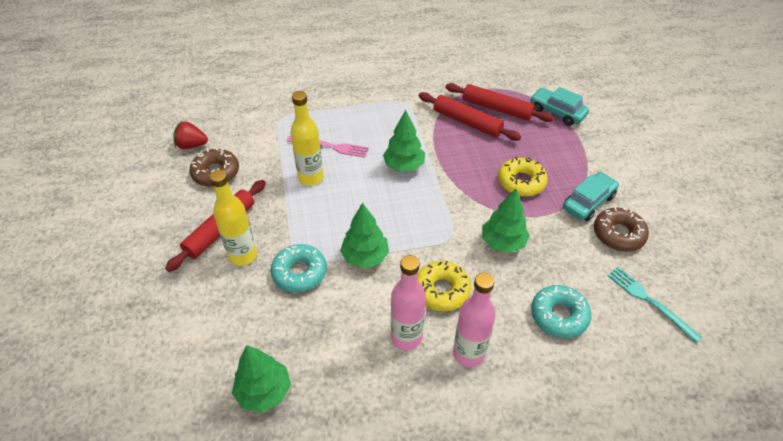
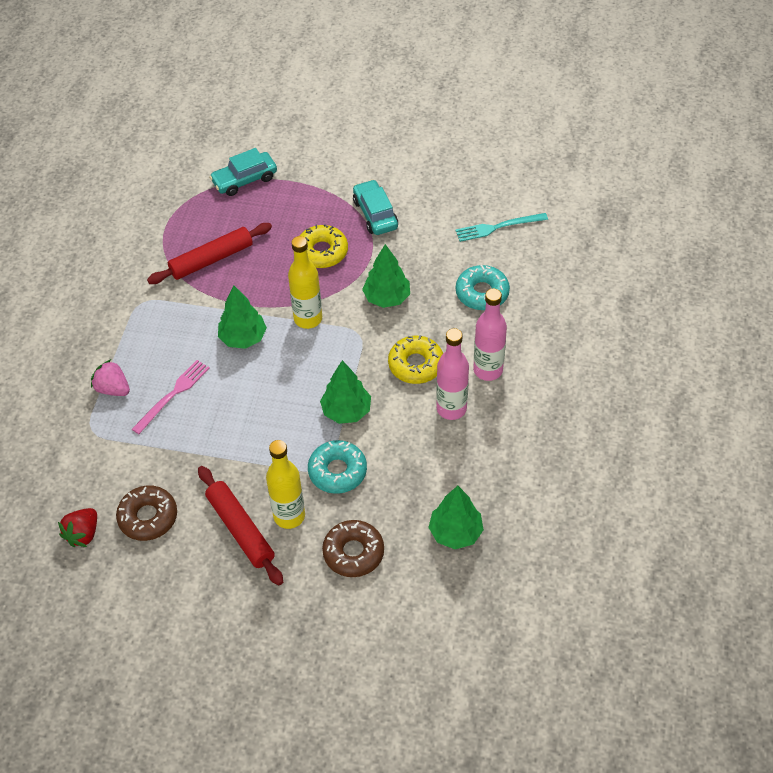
camera: 65 degrees left, 5 degrees up
yellow bottle [291,91,324,186] -> yellow bottle moved to [288,236,322,329]
red rolling pin [445,83,554,122] -> none
brown donut [594,207,649,252] -> brown donut moved to [322,520,384,577]
none -> pink strawberry [91,359,130,396]

